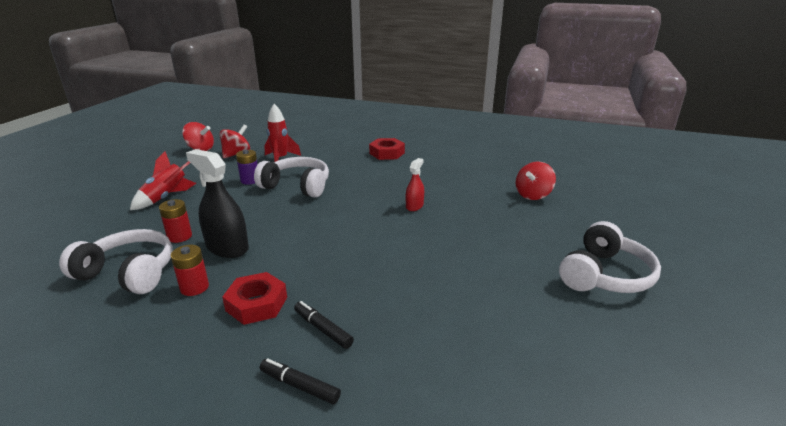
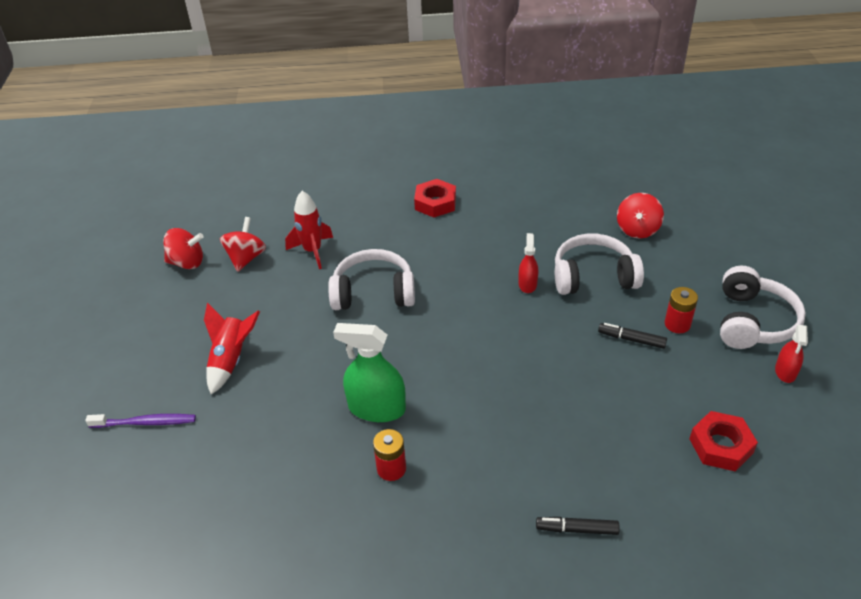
camera: 20 degrees left, 15 degrees up
white headphones [59,229,173,294] -> white headphones moved to [555,234,644,295]
red battery [159,199,192,243] -> red battery moved to [665,287,698,333]
black spray bottle [186,149,249,258] -> green spray bottle [333,323,406,422]
red nut [222,272,287,325] -> red nut moved to [689,411,758,472]
purple battery [236,150,258,185] -> none
black marker [294,301,354,349] -> black marker moved to [598,323,667,349]
none -> purple toothbrush [85,414,196,428]
none -> red spray bottle [775,325,808,383]

